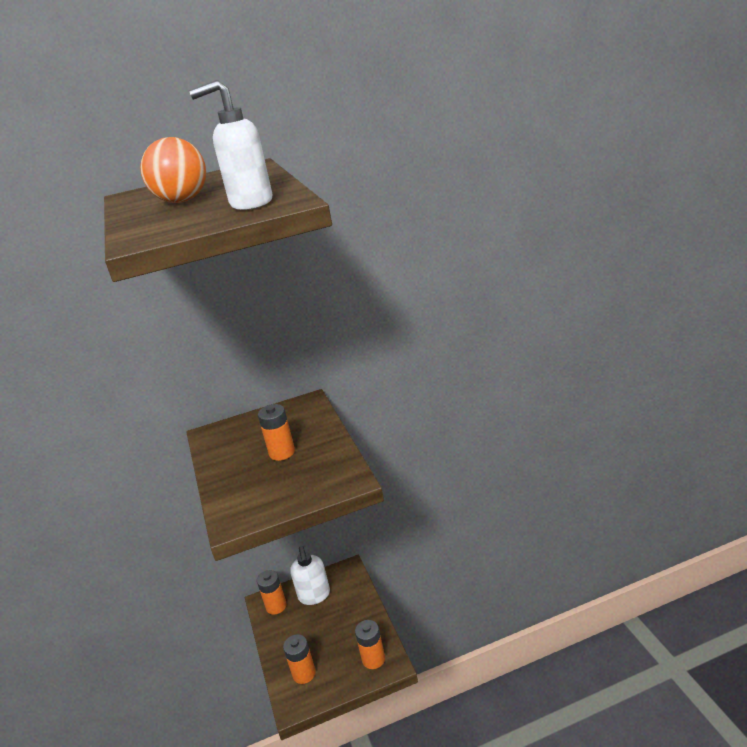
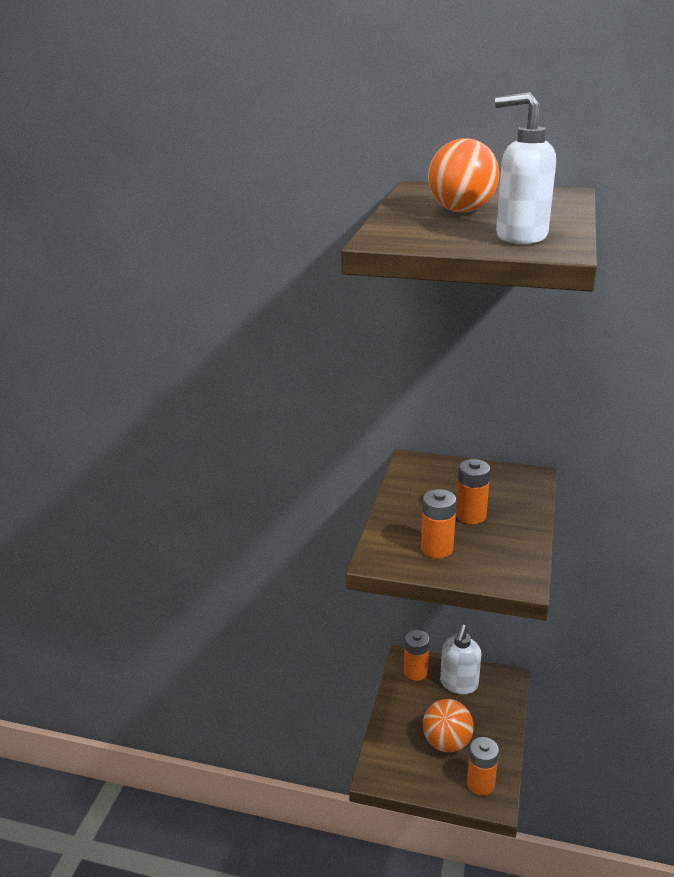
camera: 30 degrees right, 0 degrees up
orange battery [283,634,316,684] -> orange battery moved to [421,489,456,558]
none -> orange ball [423,699,474,752]

